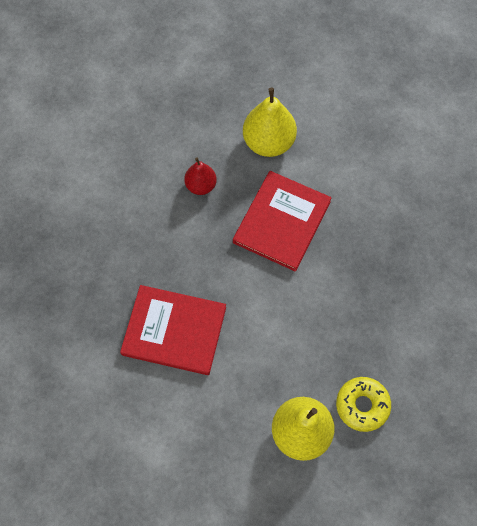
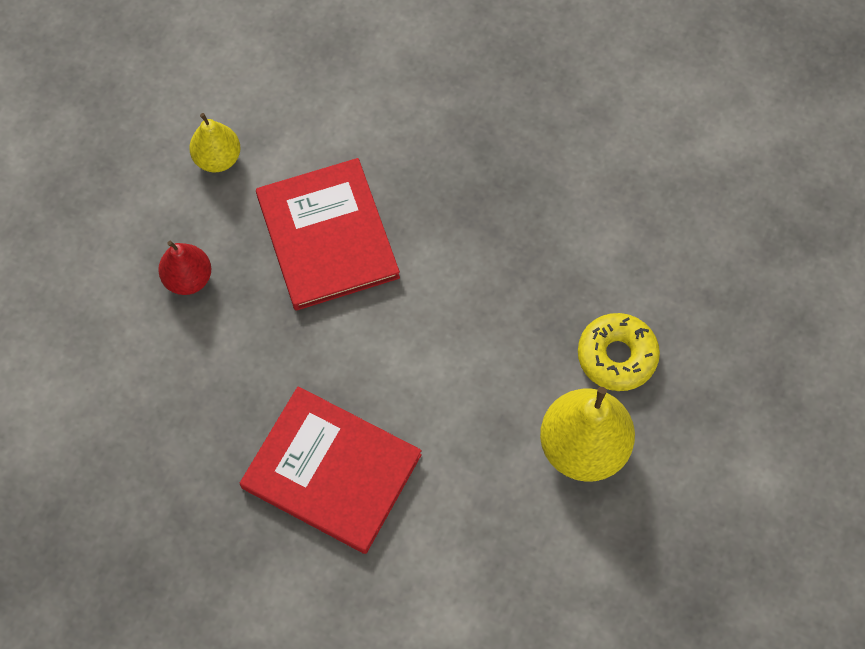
camera: 45 degrees left, 0 degrees up
red book [120,285,226,375] -> red book turned 60 degrees clockwise [240,386,422,554]
yellow pear [243,88,297,157] -> yellow pear [189,113,241,173], size x0.59

